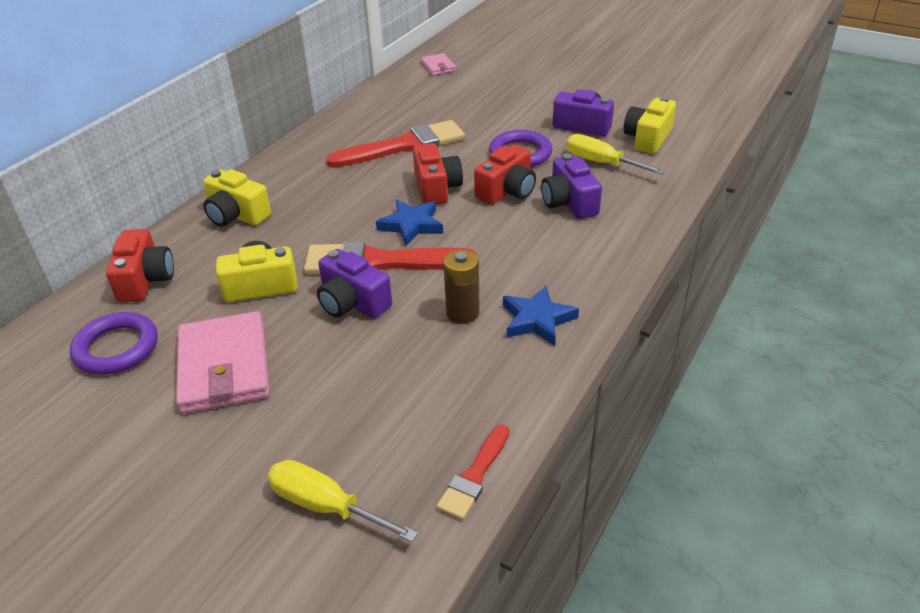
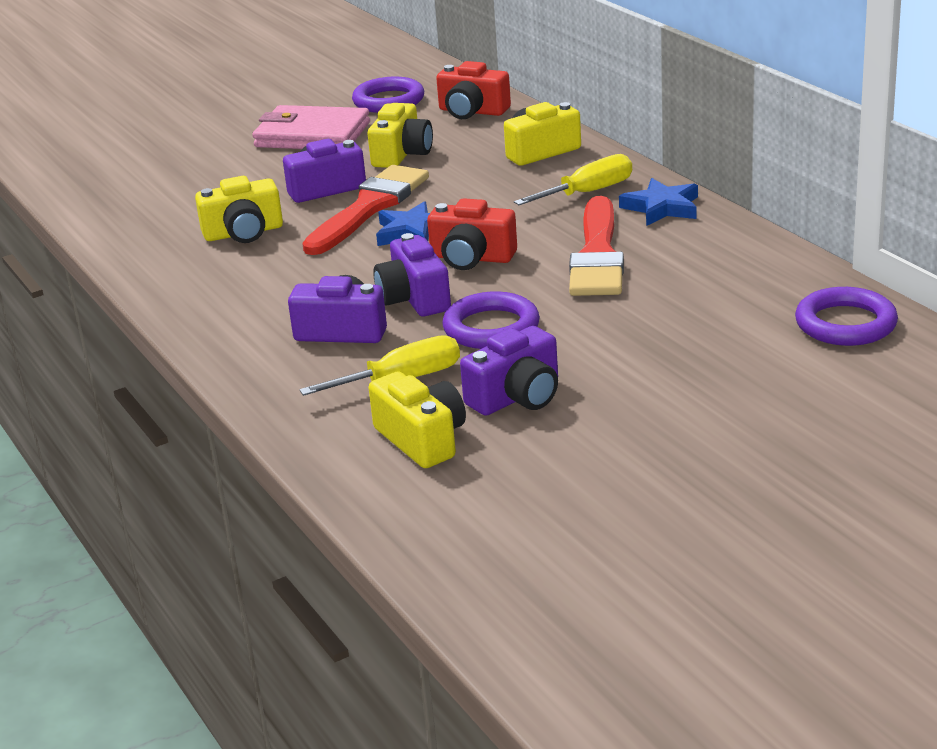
camera: 120 degrees right, 10 degrees down
yellow screwdriver [268,460,418,542] -> yellow screwdriver moved to [514,154,632,205]
pink wallet [421,53,456,75] -> purple ring [795,287,898,346]
red brush [436,425,509,520] -> none
brown battery [443,250,480,324] -> yellow camera [195,176,283,243]
red camera [474,144,536,205] -> purple camera [373,233,451,316]
blue star [503,285,579,346] -> blue star moved to [619,178,698,226]

